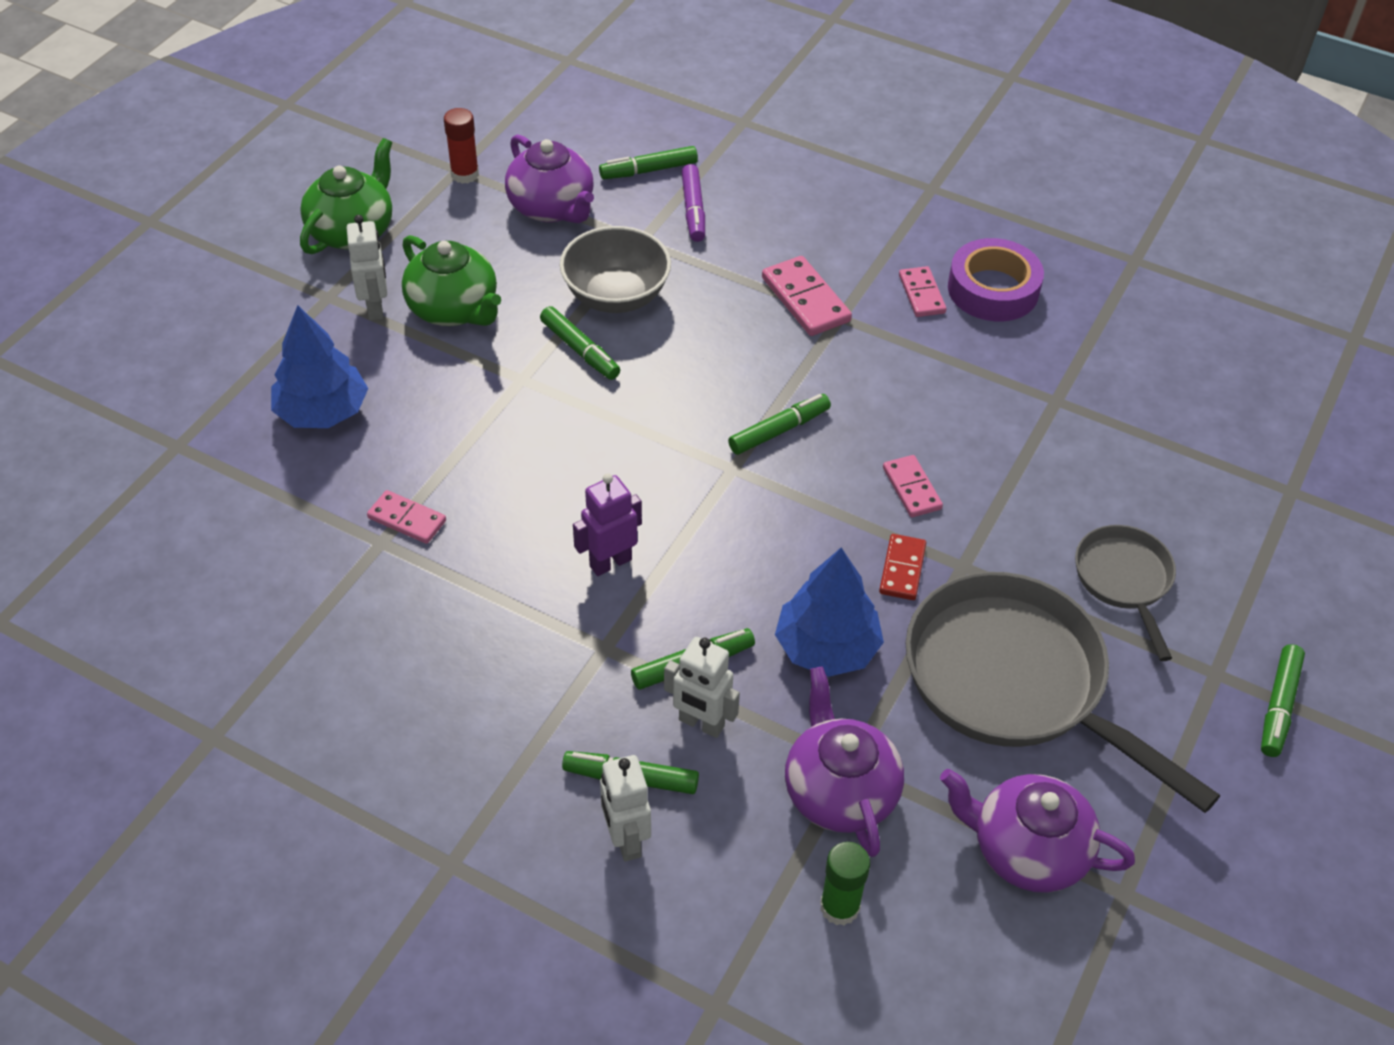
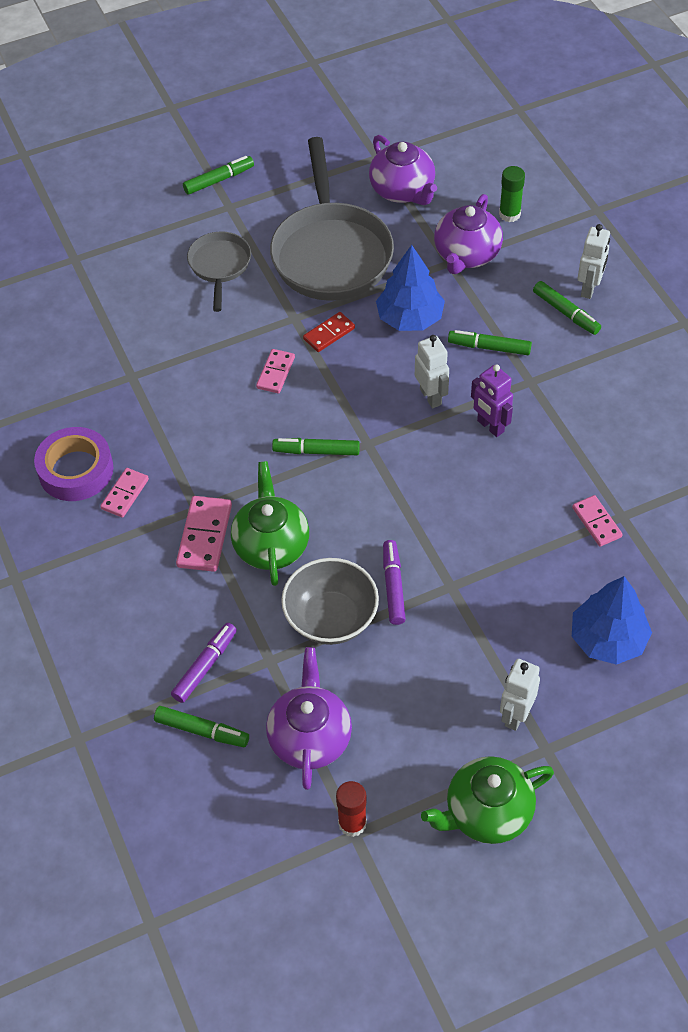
camera: 140 degrees left, 5 degrees up
green teapot [402,235,501,326] -> green teapot moved to [231,461,309,586]
green marker [540,306,620,380] -> purple marker [383,540,406,625]
purple robot [573,473,642,576] -> purple robot turned 45 degrees clockwise [471,364,513,437]
white robot [664,637,740,738] -> white robot moved to [415,335,449,408]
grey pan [1075,525,1176,661] -> grey pan turned 150 degrees clockwise [187,232,251,312]

